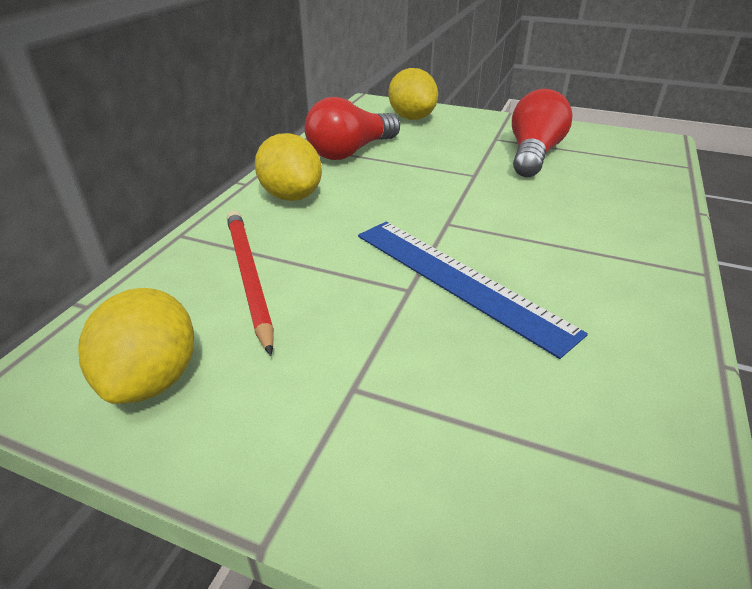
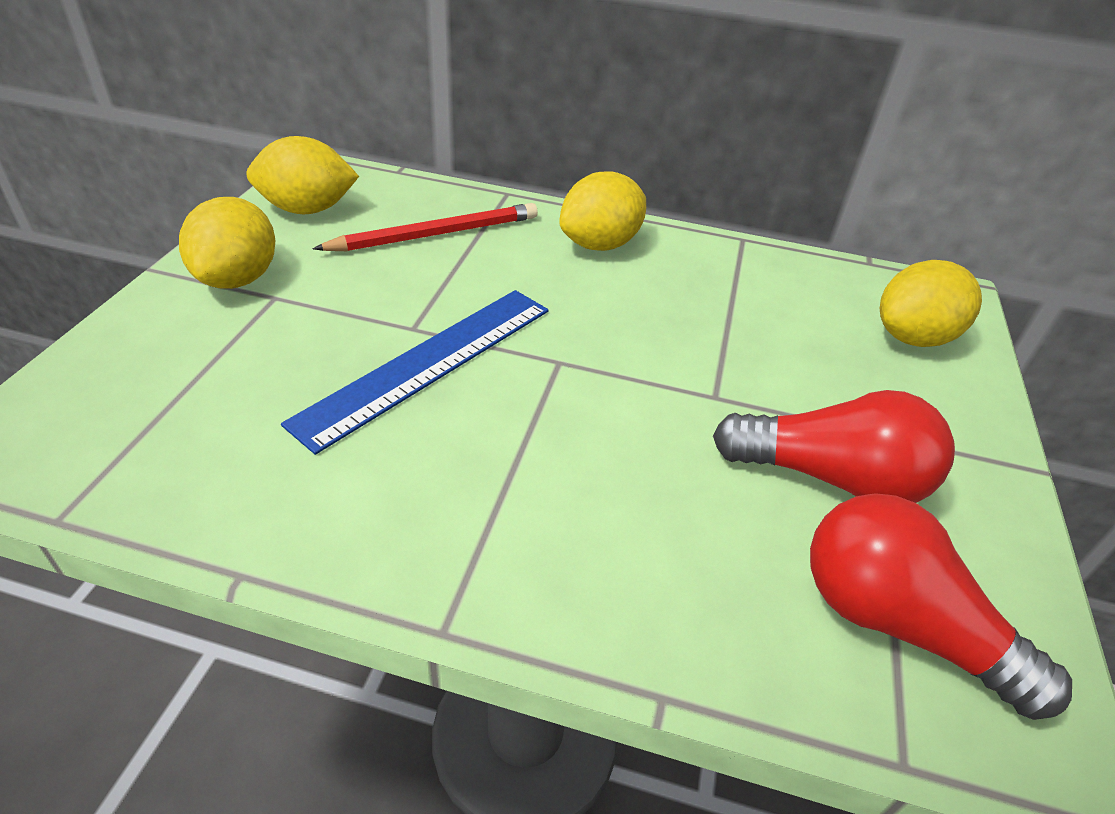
camera: 80 degrees right, 5 degrees up
red light bulb [305,97,400,160] -> red light bulb moved to [810,493,1072,720]
none -> yellow lemon [179,197,275,289]

